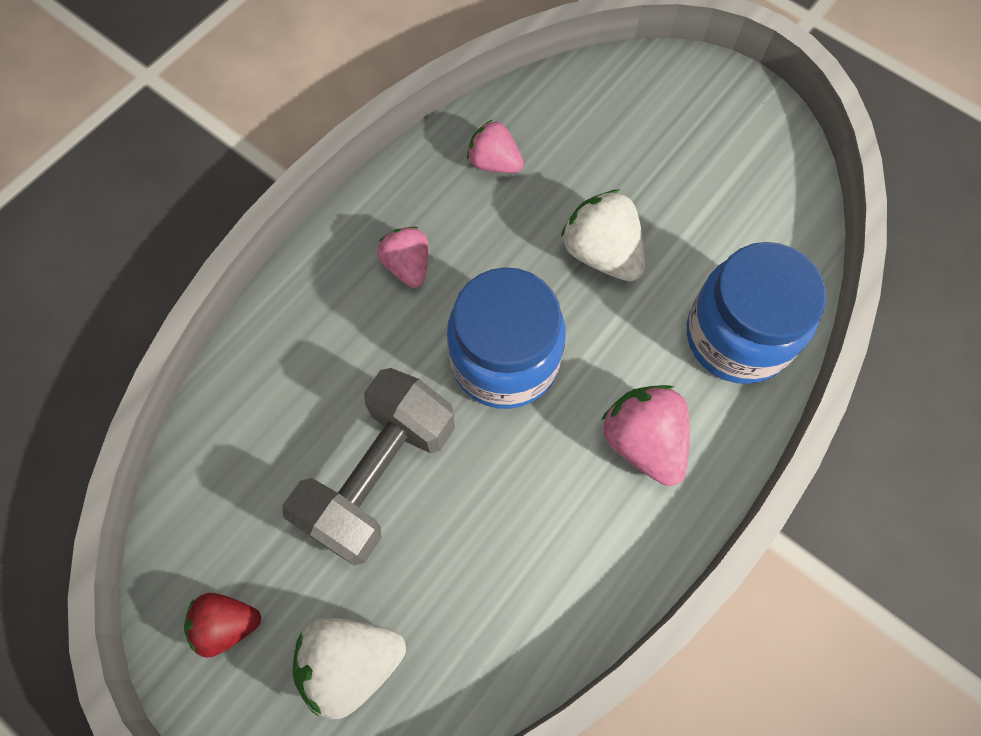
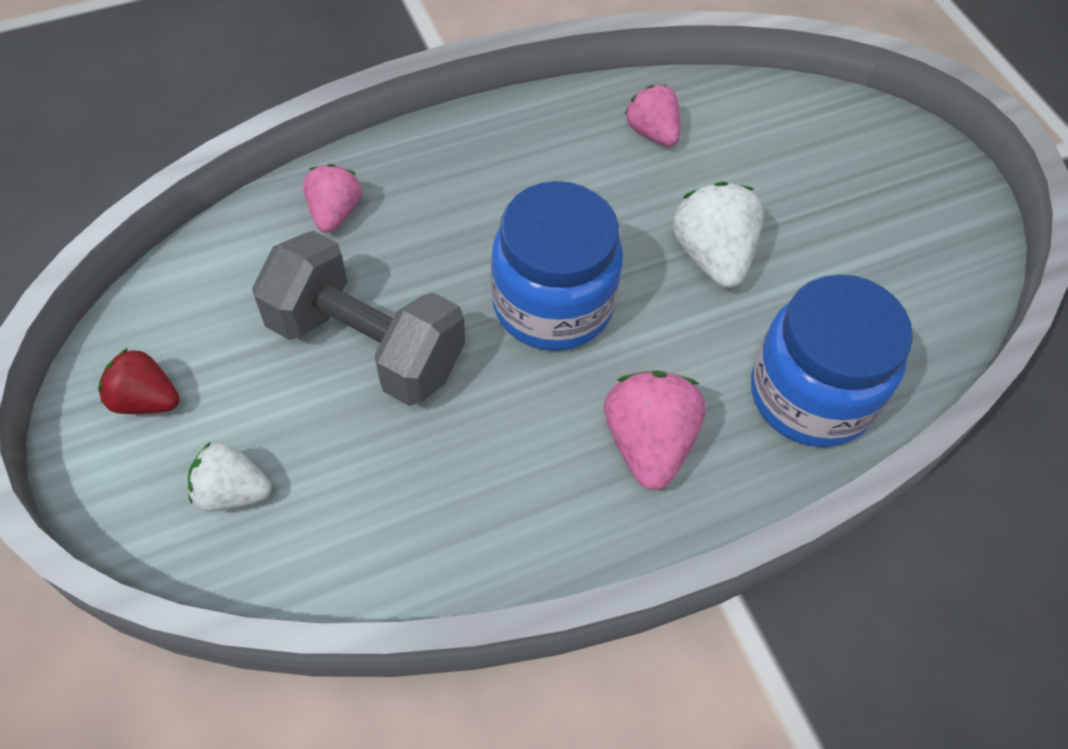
camera: 25 degrees right, 10 degrees down
grey dumbbell [282,368,455,566] -> grey dumbbell turned 60 degrees clockwise [252,231,465,406]
white strawberry [293,618,406,719] -> white strawberry [188,442,272,511], size x0.66
pink strawberry [377,227,429,288] -> pink strawberry moved to [303,164,362,233]

